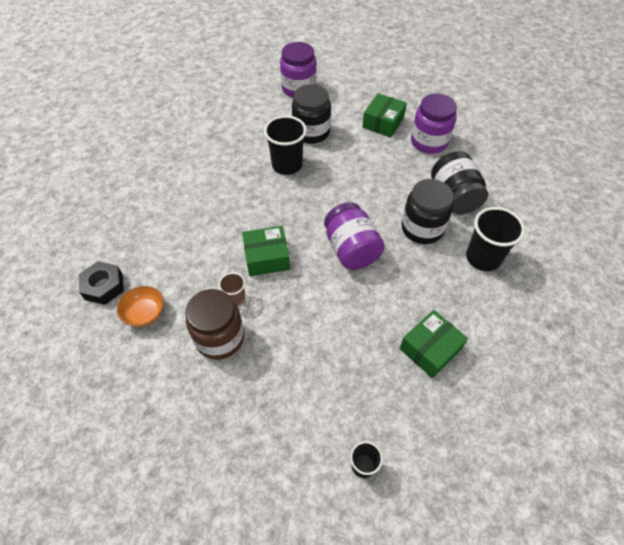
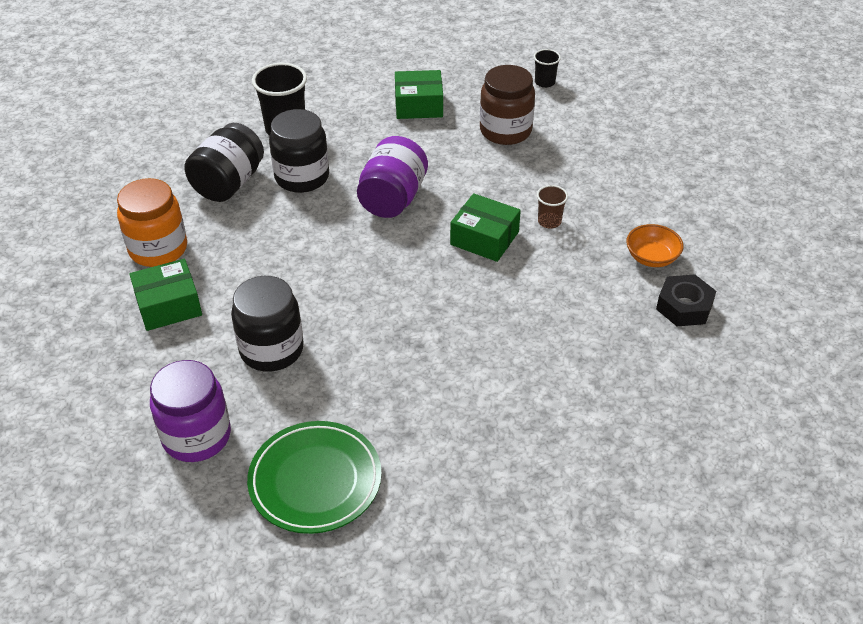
camera: 140 degrees left, 10 degrees down
brown jar [186,289,244,360] -> brown jar moved to [480,65,535,145]
black cup [264,115,307,175] -> none
purple jar [411,94,457,154] -> orange jar [117,178,187,267]
none -> green plate [247,421,382,534]

